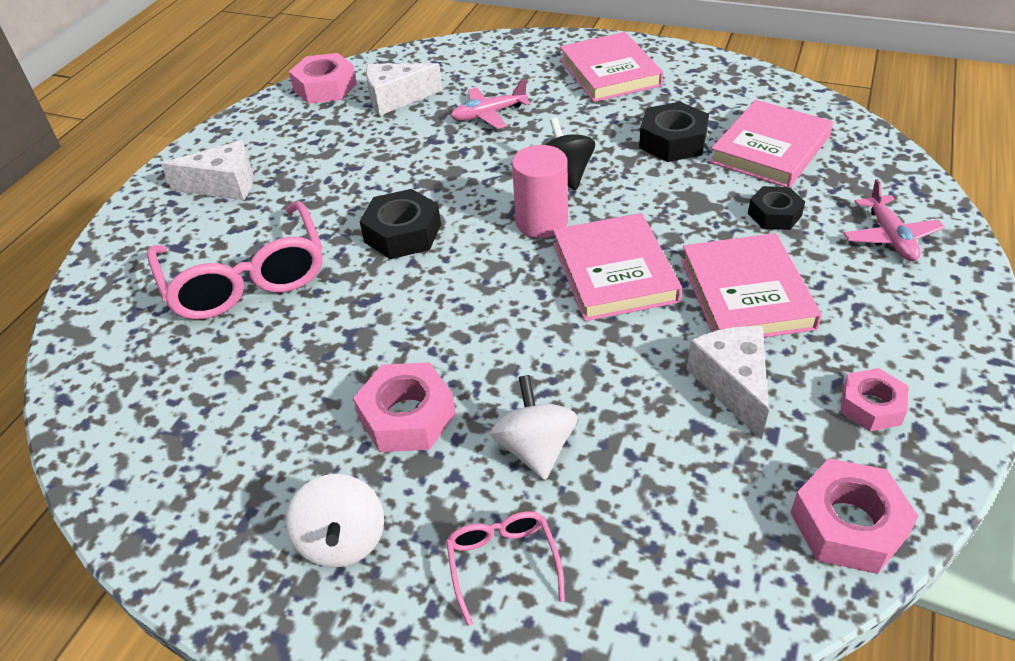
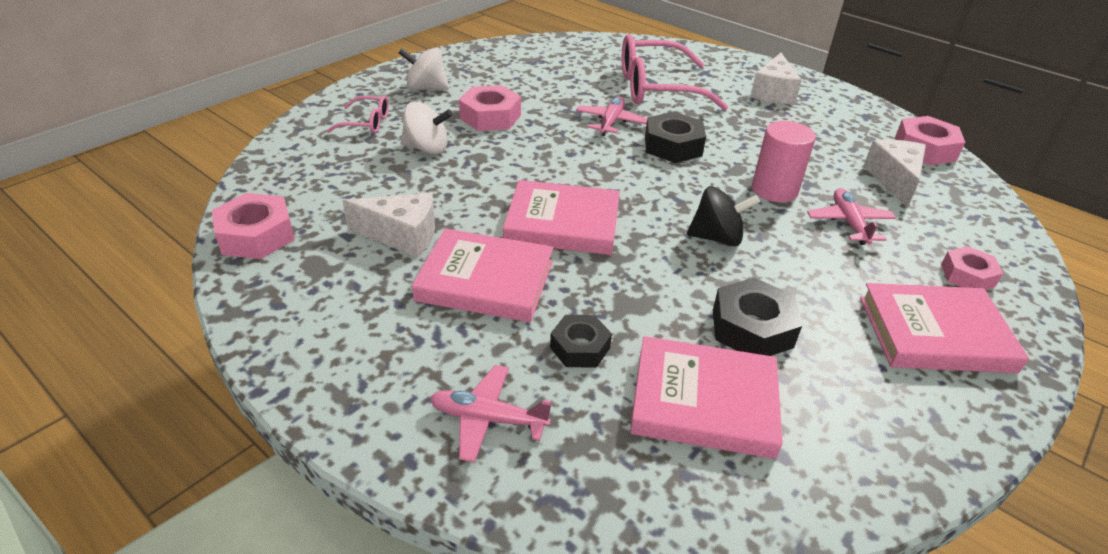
camera: 105 degrees right, 5 degrees down
pink cylinder [512,145,568,238] -> pink cylinder moved to [752,121,816,202]
pink book [710,100,833,187] -> pink book turned 45 degrees counterclockwise [630,336,783,459]
pink nut [840,368,908,431] -> pink nut moved to [941,246,1003,290]
none -> pink plane [576,96,647,136]

